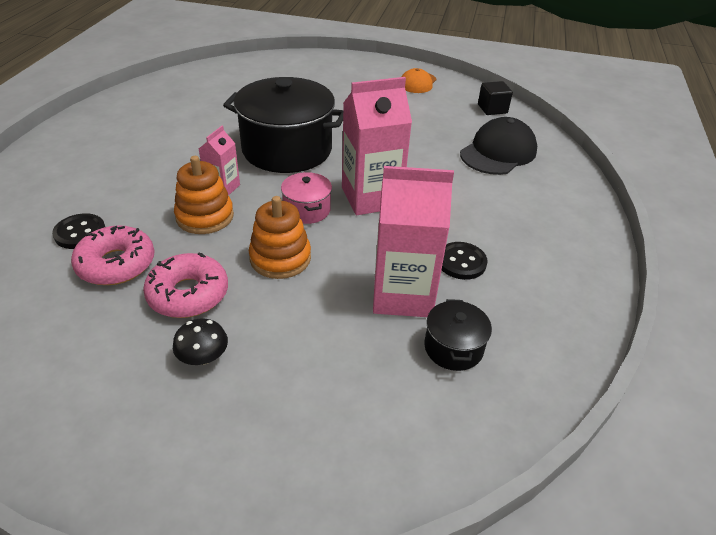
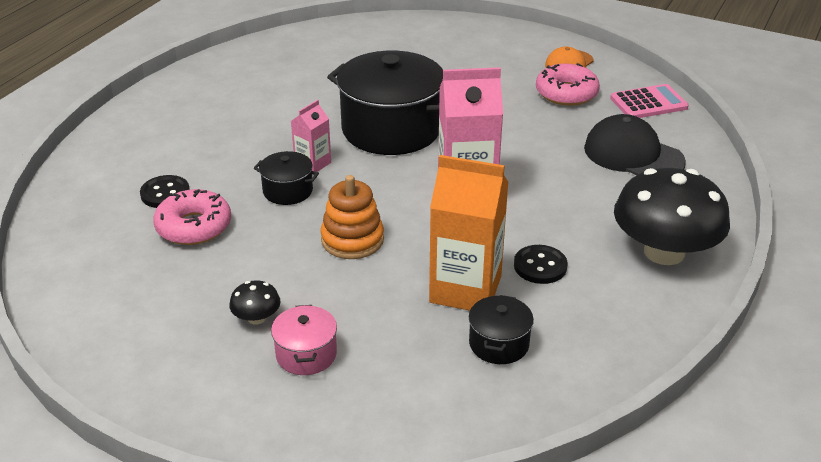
camera: 15 degrees right, 5 degrees down
pink donut [143,252,228,318] -> pink donut moved to [536,63,600,106]
orange stacking toy [174,156,234,234] -> black pot [254,151,319,205]
pink pot [281,172,332,224] -> pink pot moved to [271,305,337,375]
pink carton [373,166,454,317] -> orange carton [429,155,509,311]
black cap [460,117,537,175] -> black cap turned 105 degrees counterclockwise [584,114,686,175]
black cube [478,81,513,115] -> pink calculator [610,84,689,118]
none -> black mushroom [614,168,730,265]

